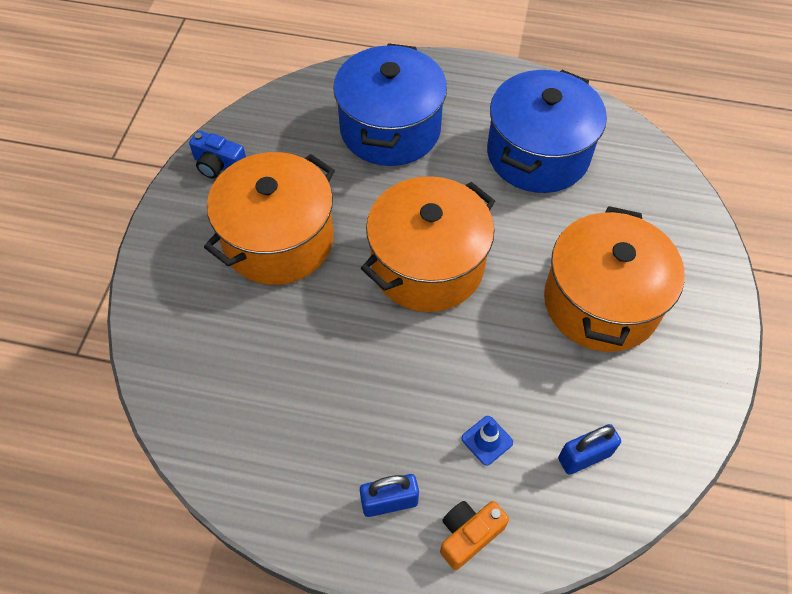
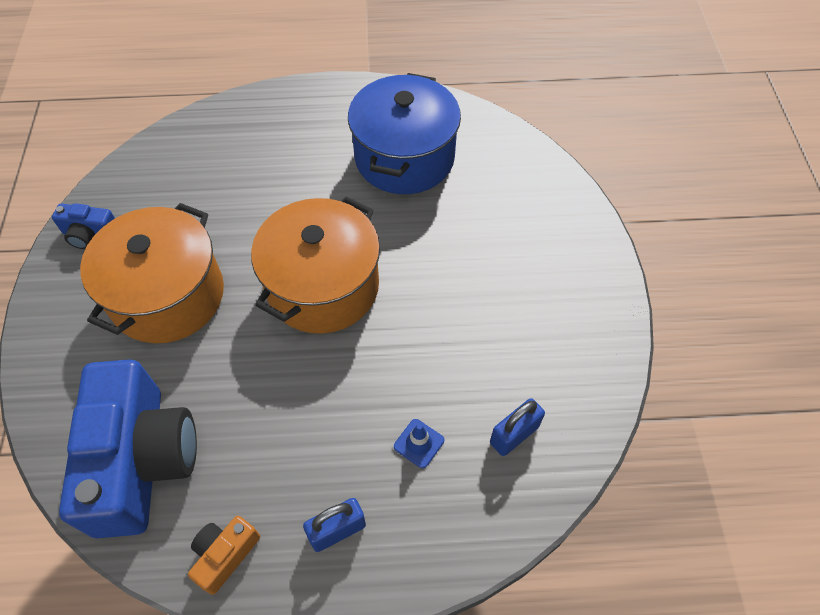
camera: 15 degrees left, 0 degrees up
blue pot [333,43,447,166] -> none
orange camera [440,501,509,570] -> orange camera moved to [188,516,260,595]
orange pot [544,206,685,352] -> none
none -> blue camera [59,360,197,538]

